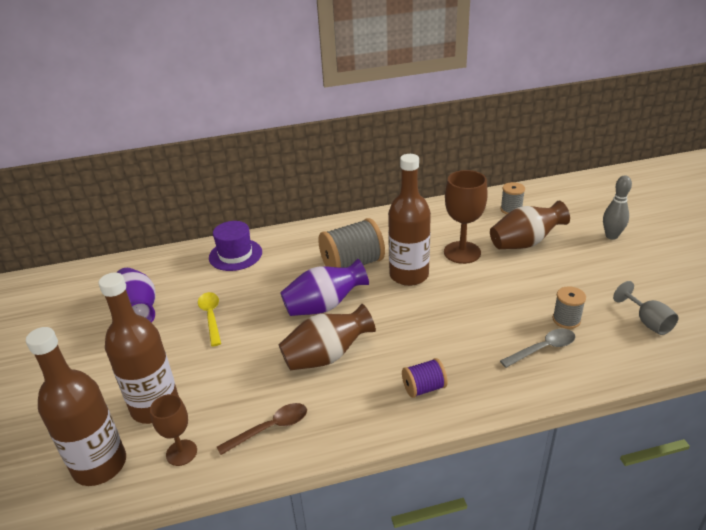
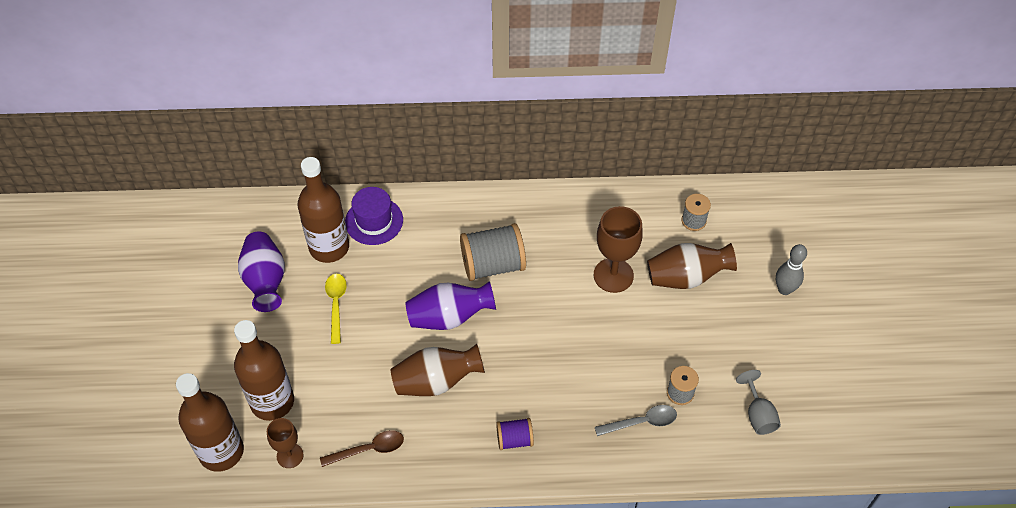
camera: 10 degrees right, 20 degrees up
brown bottle [388,154,431,286] -> brown bottle moved to [297,157,349,263]

